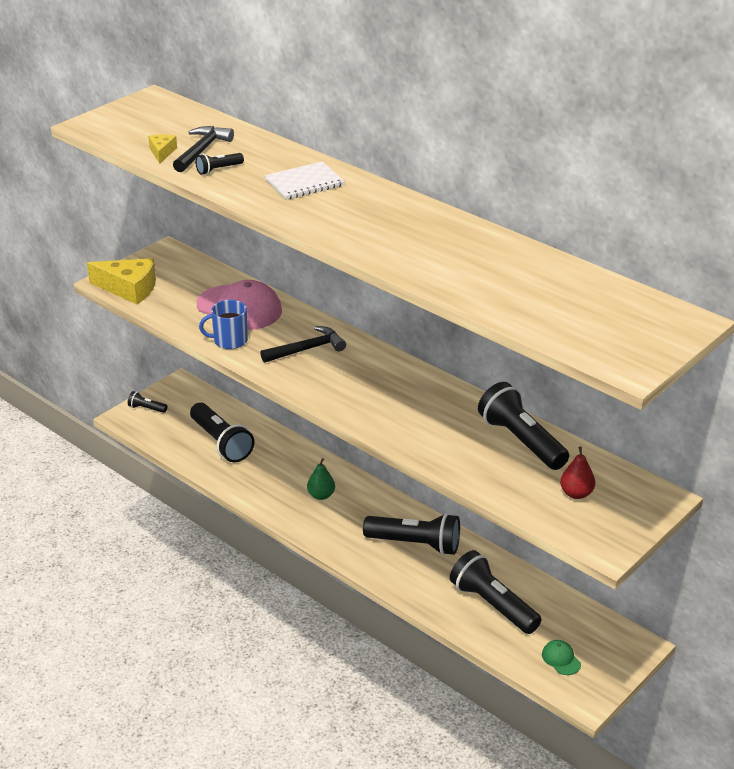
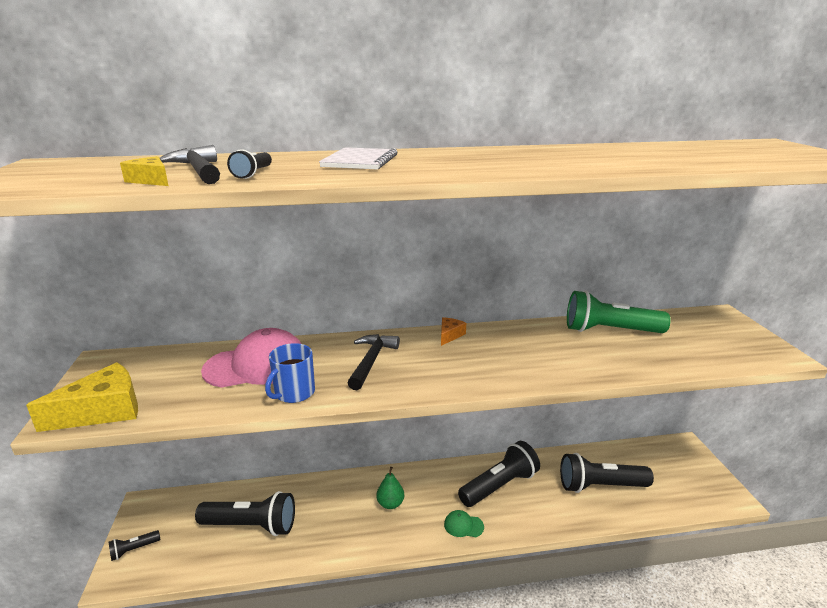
camera: 50 degrees left, 10 degrees down
black flashlight [478,382,569,470] -> green flashlight [567,291,671,333]
green cap [542,640,581,675] -> green cap moved to [444,510,484,537]
red pear [560,446,595,499] -> none
none -> orange cheese [441,317,466,346]

